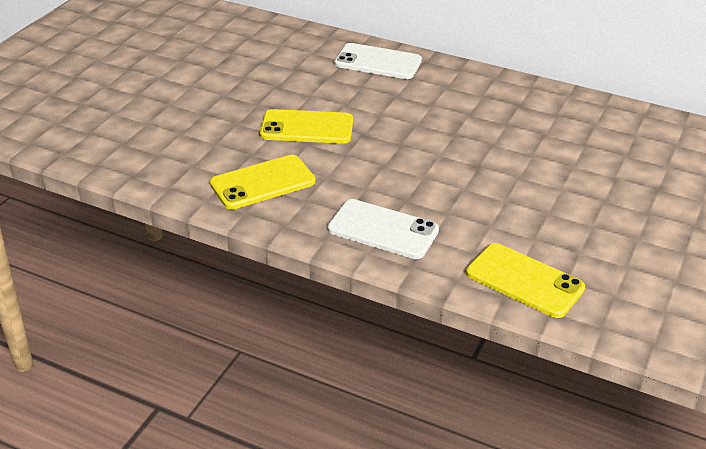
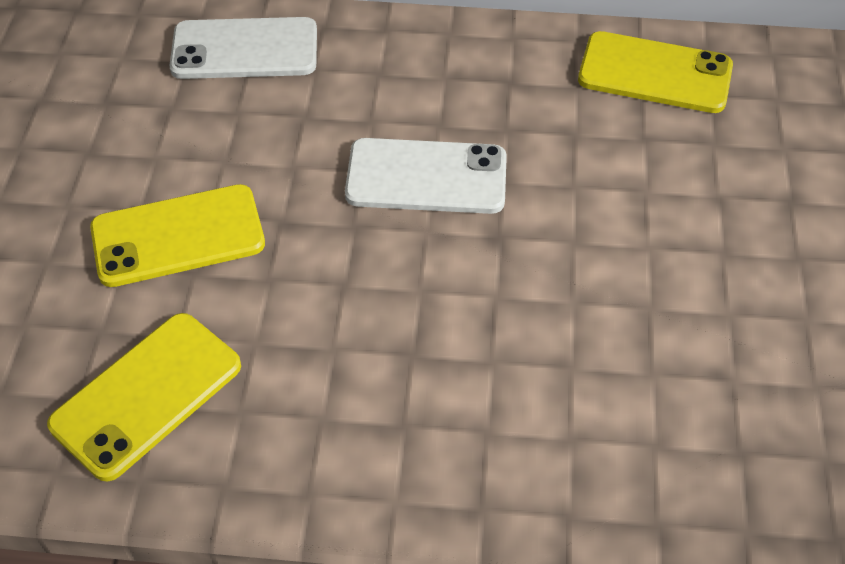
camera: 20 degrees left, 15 degrees up
white phone [328,199,439,259] -> white phone moved to [345,138,507,214]
yellow phone [466,243,585,318] -> yellow phone moved to [578,31,733,113]

